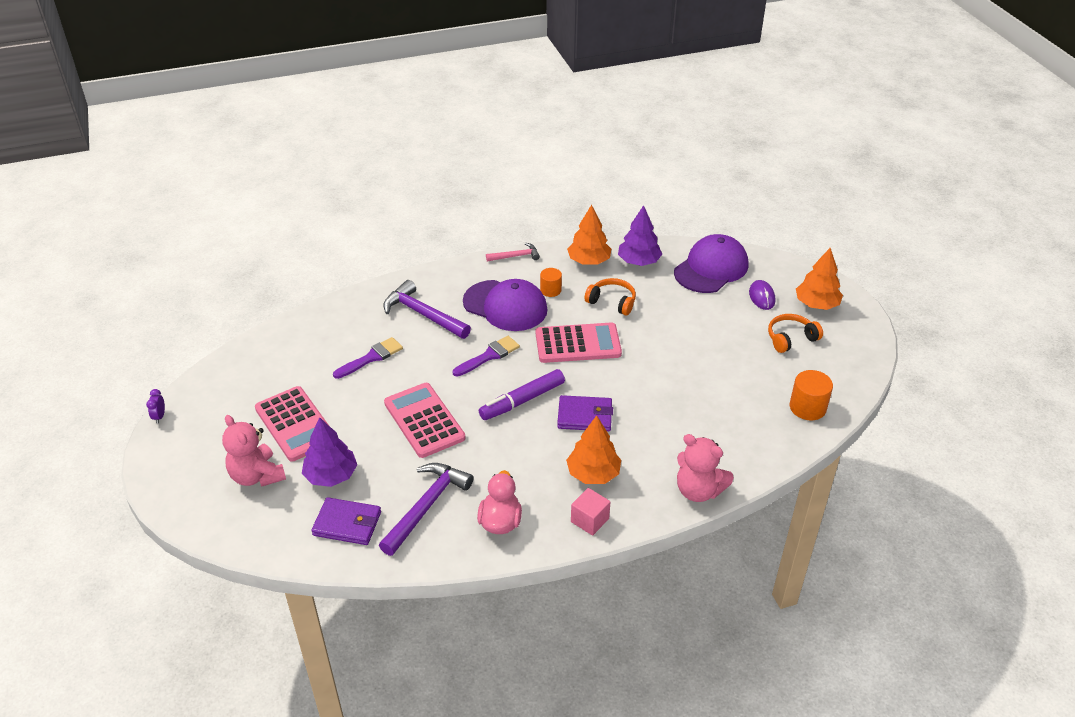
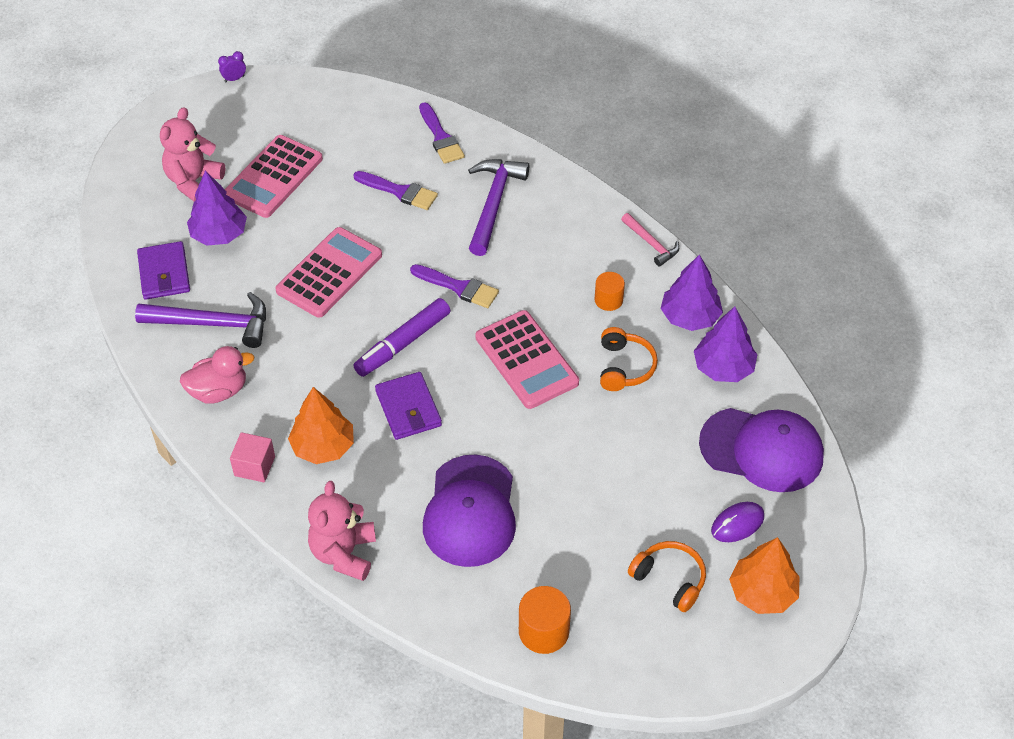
camera: 65 degrees right, 10 degrees up
purple cap [463,279,548,331] -> purple cap moved to [423,455,516,567]
purple marker [479,369,565,420] -> purple marker turned 75 degrees counterclockwise [353,298,451,377]
orange tree [567,205,611,265] -> purple tree [661,254,723,331]
none -> purple brush [419,102,465,164]

